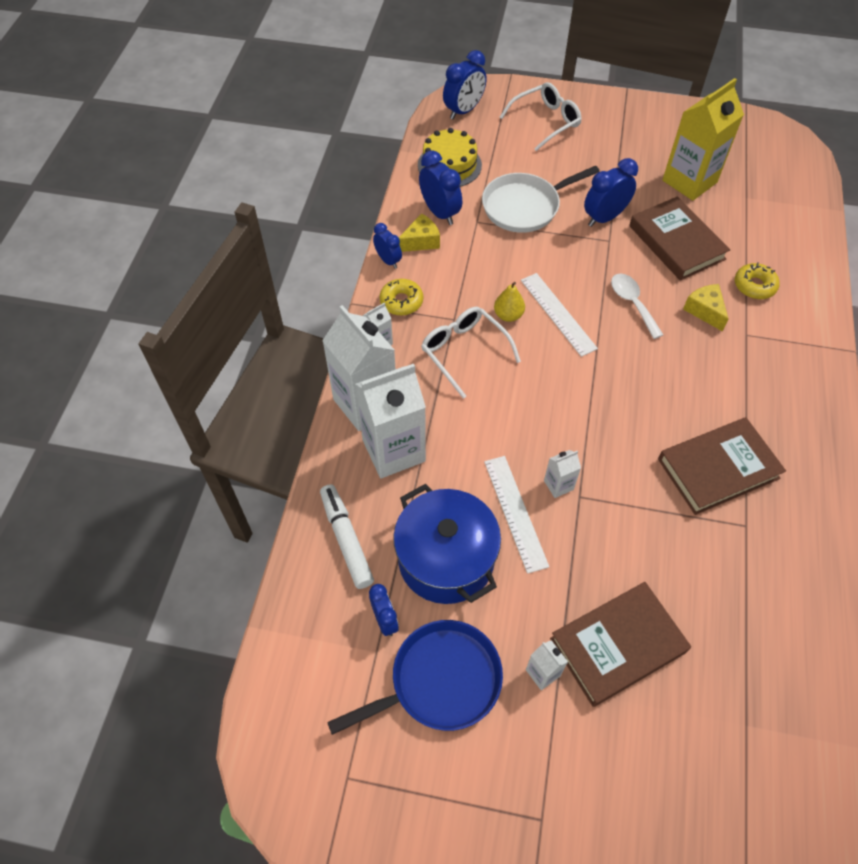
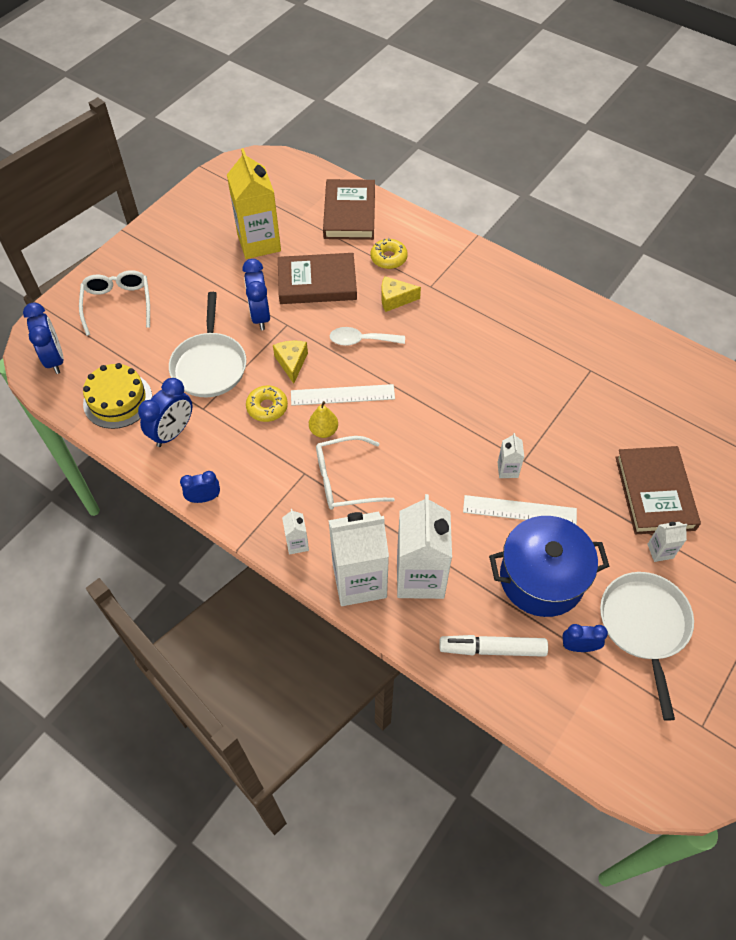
camera: 65 degrees left, 0 degrees up
blue pan [327,620,503,735] -> white pan [600,572,694,721]
yellow donut [380,279,423,316] -> yellow donut moved to [246,385,288,422]
yellow cheese [399,213,440,252] -> yellow cheese moved to [273,340,308,384]
blue clock [419,150,462,225] -> blue clock turned 135 degrees clockwise [138,378,192,447]
brown book [658,417,786,515] -> brown book moved to [323,179,375,240]

